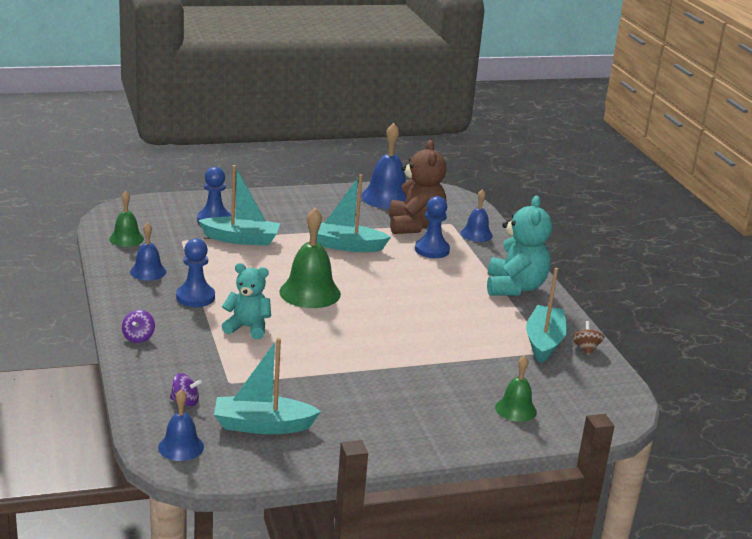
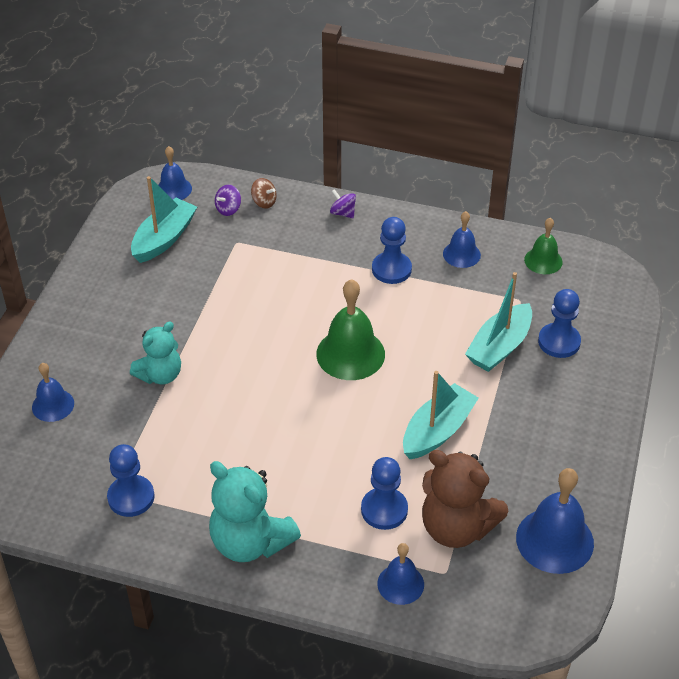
camera: 125 degrees right, 20 degrees up
turquoise teddy bear [222,263,271,339] -> turquoise teddy bear moved to [130,322,181,384]
green bell [495,355,537,422] -> blue bell [32,363,74,422]
turquoise boat [526,268,567,363] -> blue pawn [107,444,155,517]
brown spinning top [572,321,604,355] -> brown spinning top moved to [251,178,277,209]

